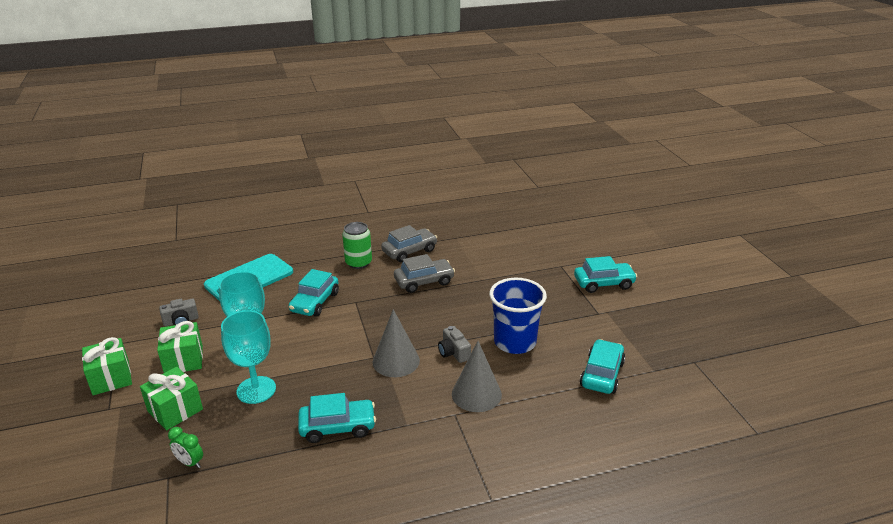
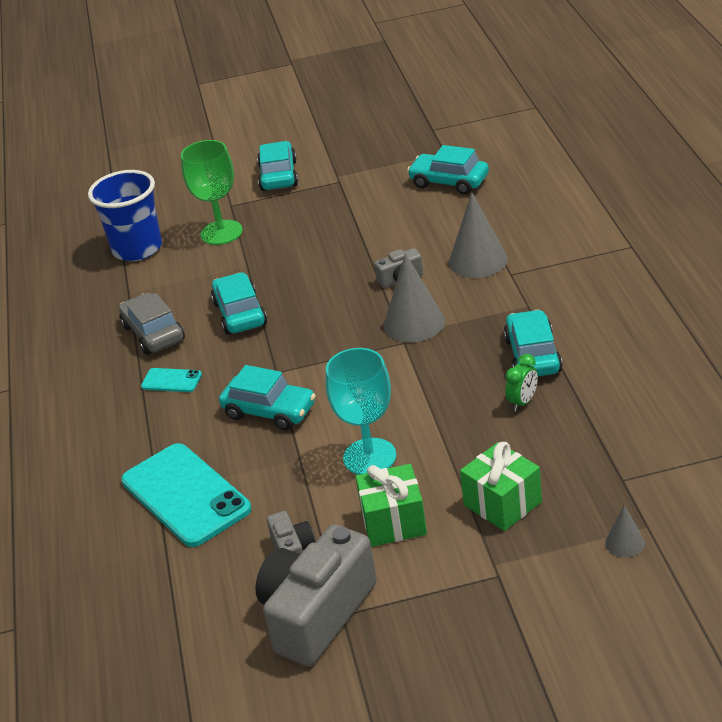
camera: 80 degrees left, 5 degrees up
green gift [82,337,132,395] -> none
green clock [168,427,203,468] -> green clock moved to [505,354,538,411]
turquoise goblet [221,310,276,404] -> none
green can [342,222,372,269] -> turquoise phone [141,368,202,392]
grey car [394,254,455,293] -> turquoise car [211,272,267,335]
blue cup [489,278,547,354] -> blue cup moved to [88,170,162,261]
none -> green goblet [181,140,243,245]
none -> grey camera [255,525,377,666]
none -> grey cone [605,505,645,557]

